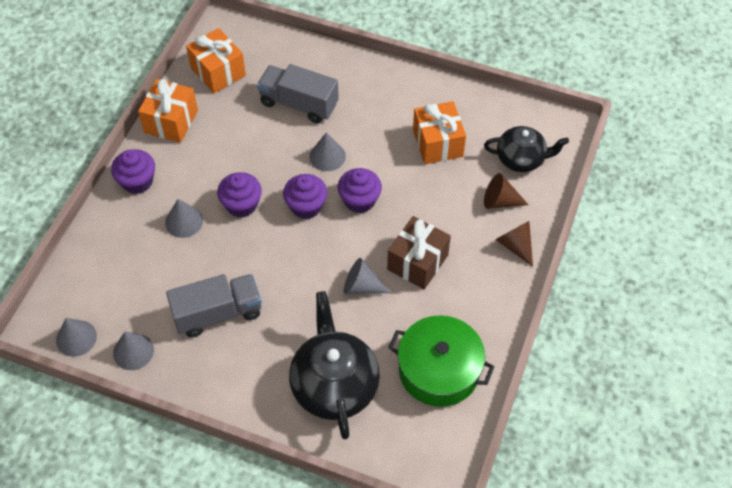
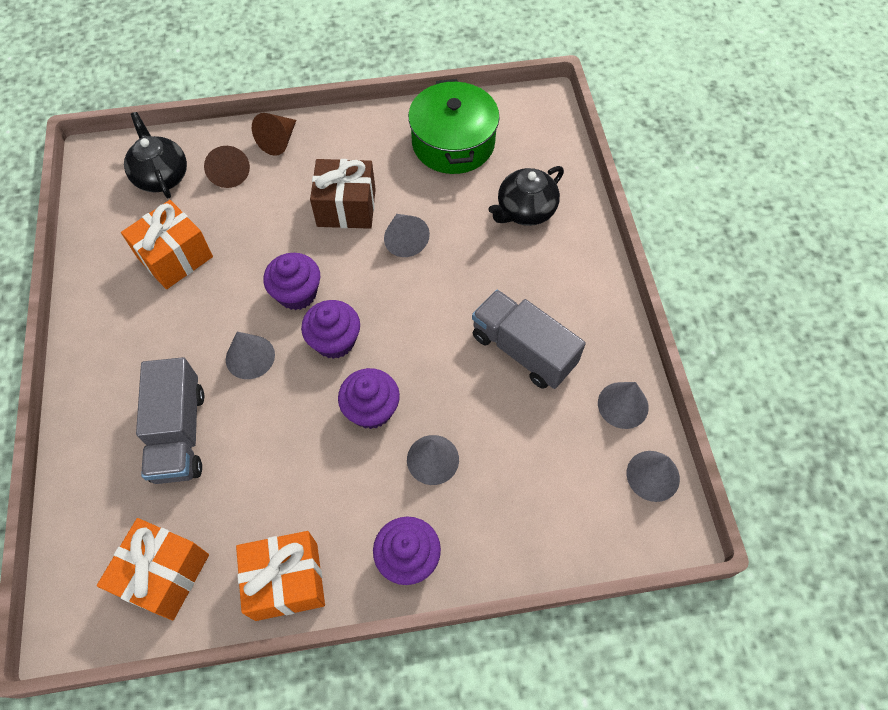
camera: 120 degrees left, 5 degrees up
black teapot [289,291,380,439] -> black teapot [488,166,564,226], size x0.64

